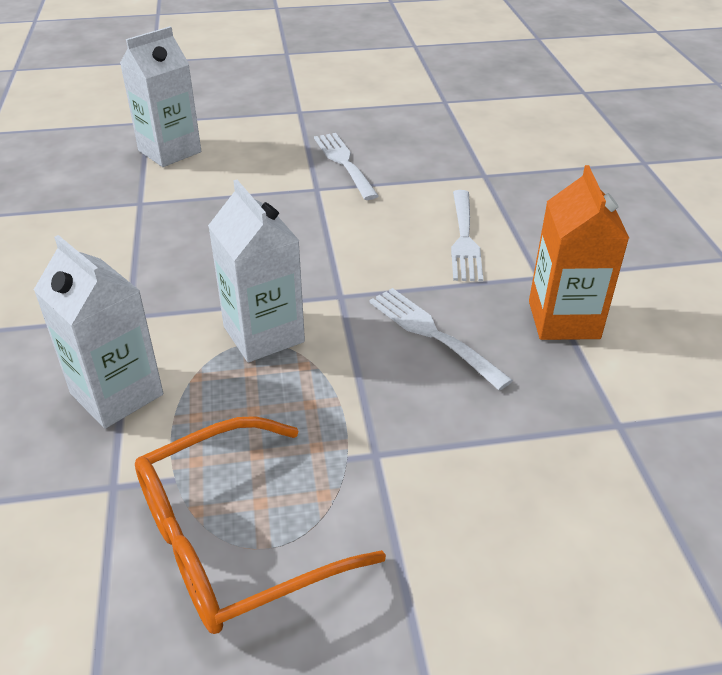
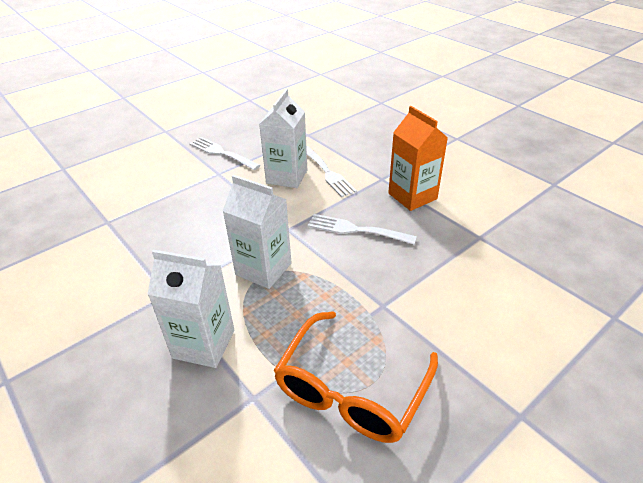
camera: 30 degrees left, 0 degrees up
white carton [120,26,201,167] -> white carton moved to [259,89,307,188]

